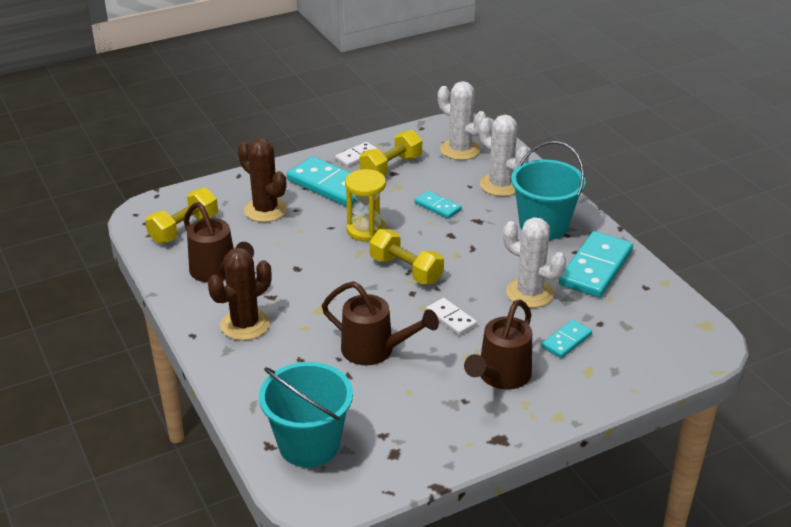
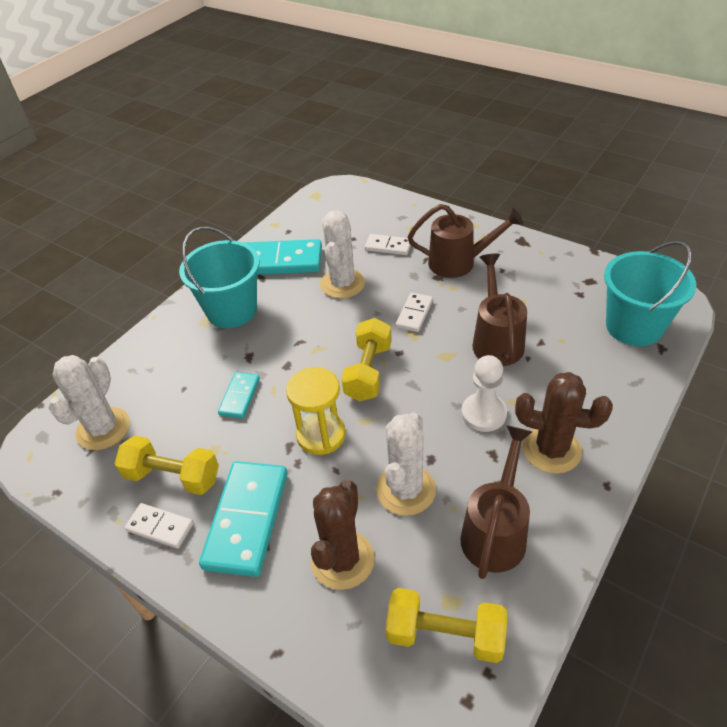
camera: 115 degrees left, 10 degrees up
white cactus [479,115,529,196] -> white cactus moved to [376,413,436,516]
turquoise domino [542,320,592,358] -> white domino [365,234,411,255]
none -> white pawn [461,355,507,432]

